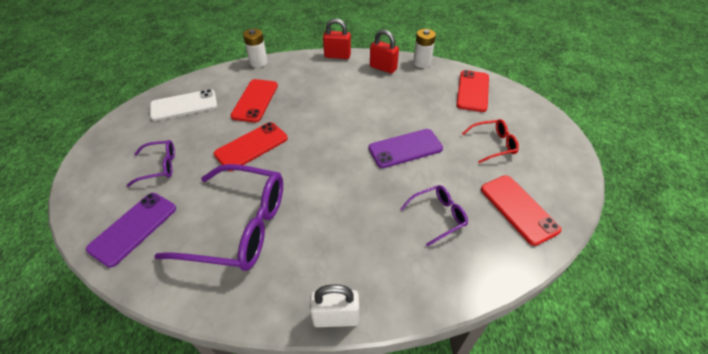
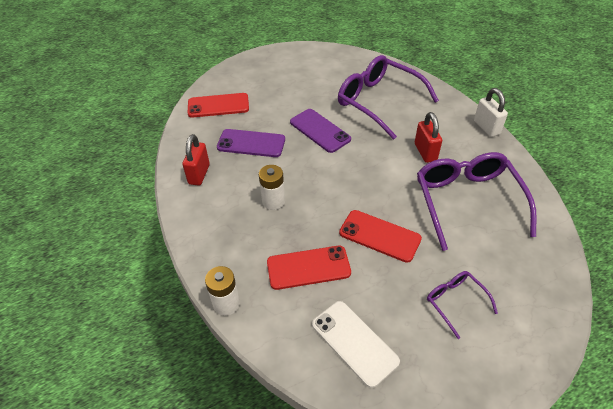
camera: 110 degrees left, 0 degrees up
purple phone [86,193,176,268] -> purple phone moved to [217,129,285,157]
red padlock [323,18,351,59] -> red padlock moved to [415,112,442,163]
purple glasses [401,185,468,247] -> purple glasses [338,55,439,140], size x2.06
white battery [413,29,436,68] -> white battery moved to [259,165,285,210]
red glasses [462,119,519,163] -> none
red phone [481,175,562,246] -> none

